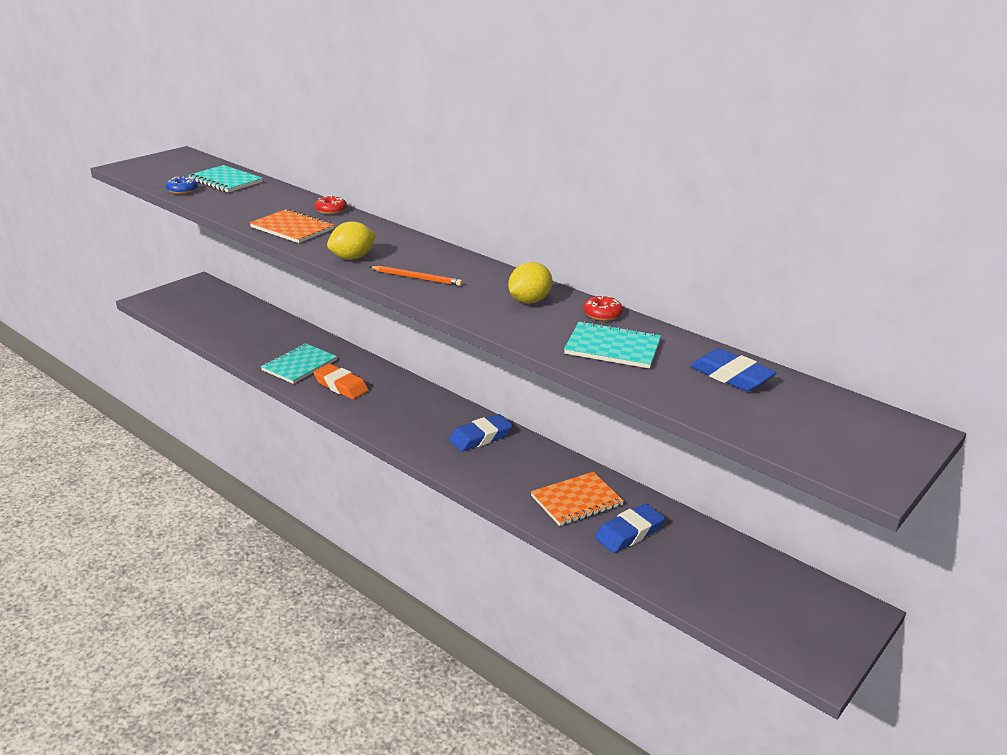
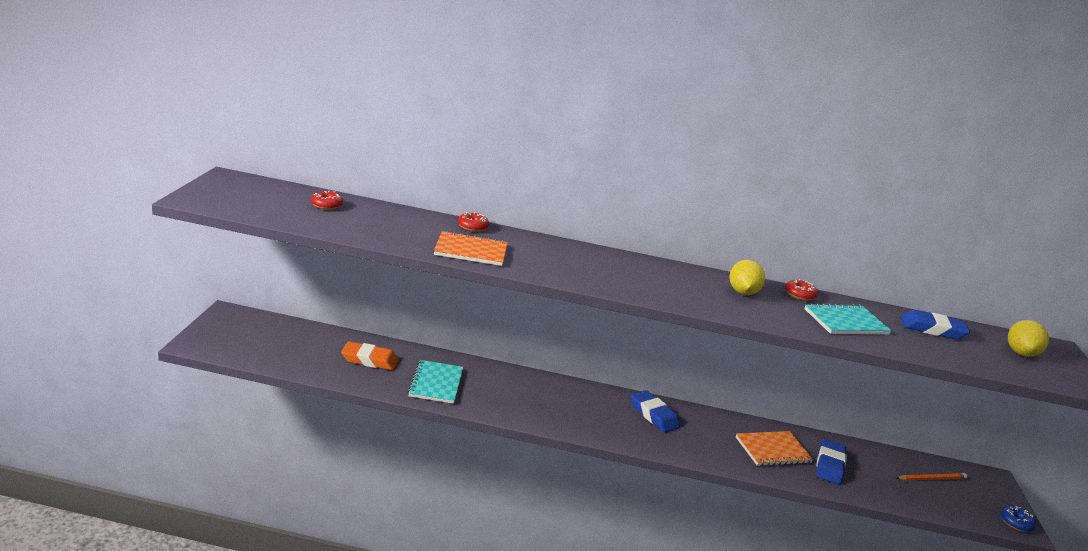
camera: 35 degrees left, 5 degrees down
blue donut [166,176,198,194] -> blue donut moved to [1000,506,1036,532]
turquoise notebook [188,165,263,192] -> red donut [311,191,343,210]
orange eraser [313,364,369,399] -> orange eraser moved to [341,342,399,370]
yellow lemon [327,221,376,260] -> yellow lemon moved to [1008,320,1049,357]
orange pencil [370,266,462,286] -> orange pencil moved to [897,473,967,480]
blue eraser [449,414,512,451] -> blue eraser turned 60 degrees counterclockwise [631,390,680,433]
orange notebook [531,472,624,526] -> orange notebook turned 45 degrees clockwise [736,431,814,466]

